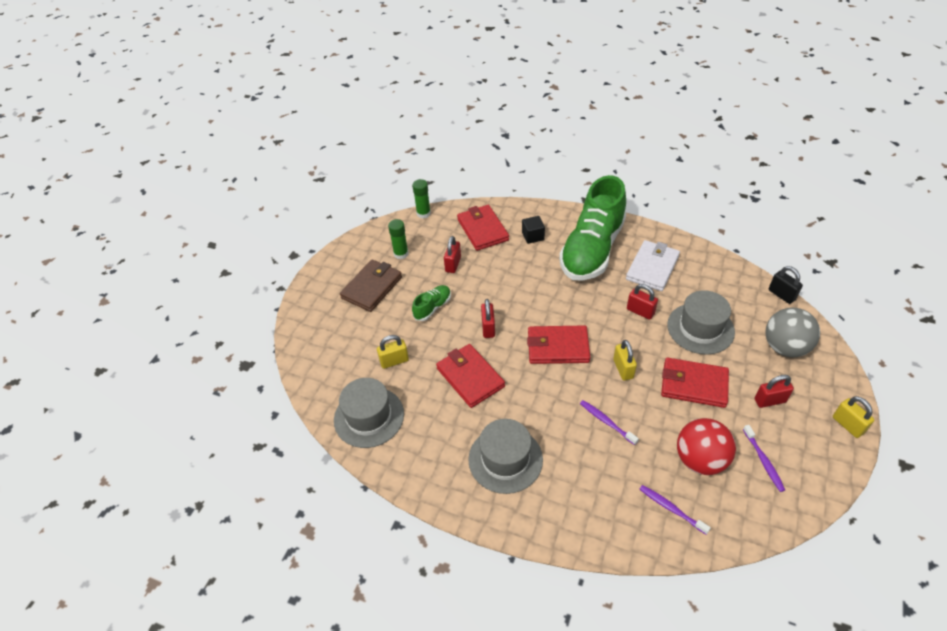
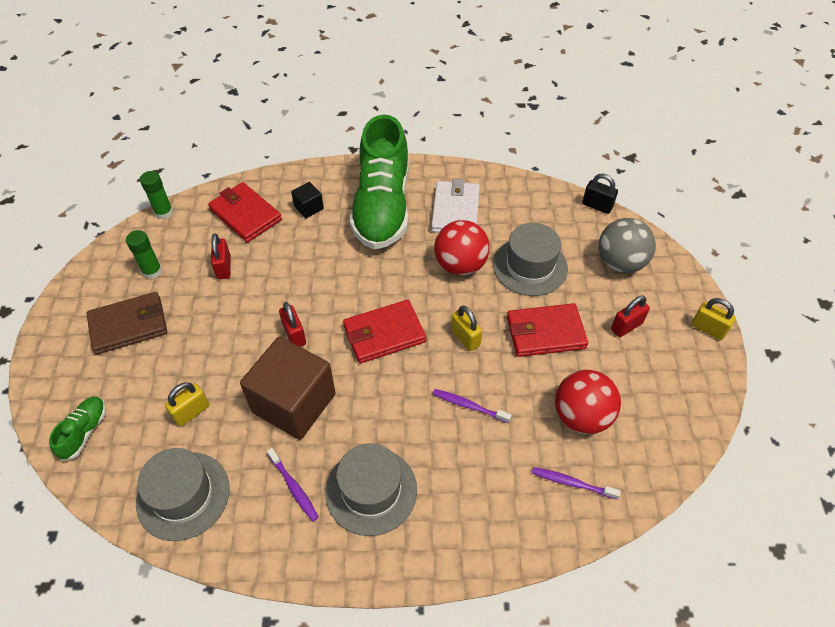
camera: 25 degrees left, 5 degrees up
brown wallet [340,260,402,312] -> brown wallet turned 60 degrees clockwise [87,292,167,355]
green shoe [412,285,451,321] -> green shoe moved to [49,397,106,461]
red wallet [436,344,505,408] -> brown cube [240,336,336,440]
red padlock [627,284,658,320] -> red ball [434,220,490,276]
purple toothbrush [743,425,785,492] -> purple toothbrush moved to [267,448,319,521]

